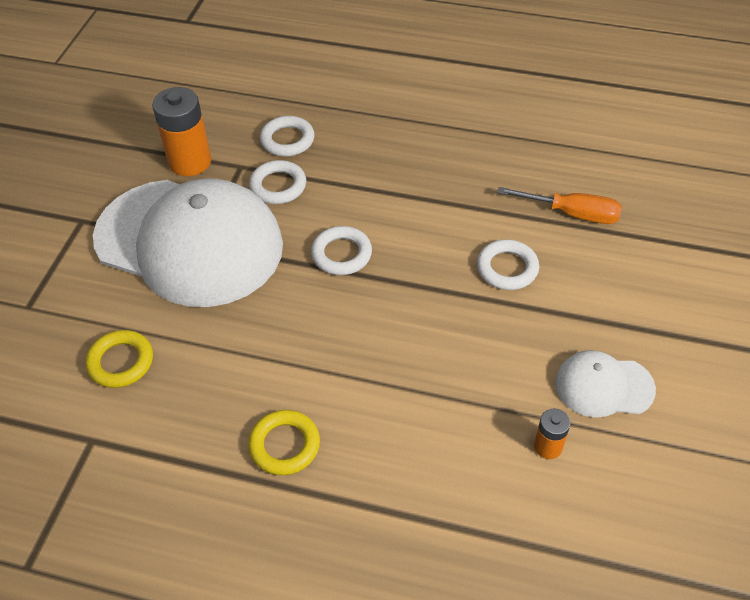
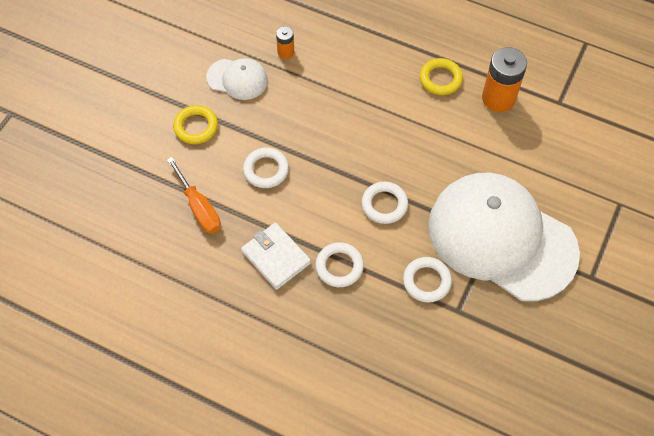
camera: 170 degrees left, 10 degrees up
yellow ring [85,330,153,388] -> yellow ring moved to [173,105,218,144]
orange battery [152,87,211,176] -> orange battery moved to [482,47,527,112]
white ring [260,116,314,157] -> white ring moved to [315,242,364,287]
orange screwdriver [497,187,622,224] -> orange screwdriver turned 150 degrees counterclockwise [167,157,221,234]
none -> white wallet [241,223,311,290]

